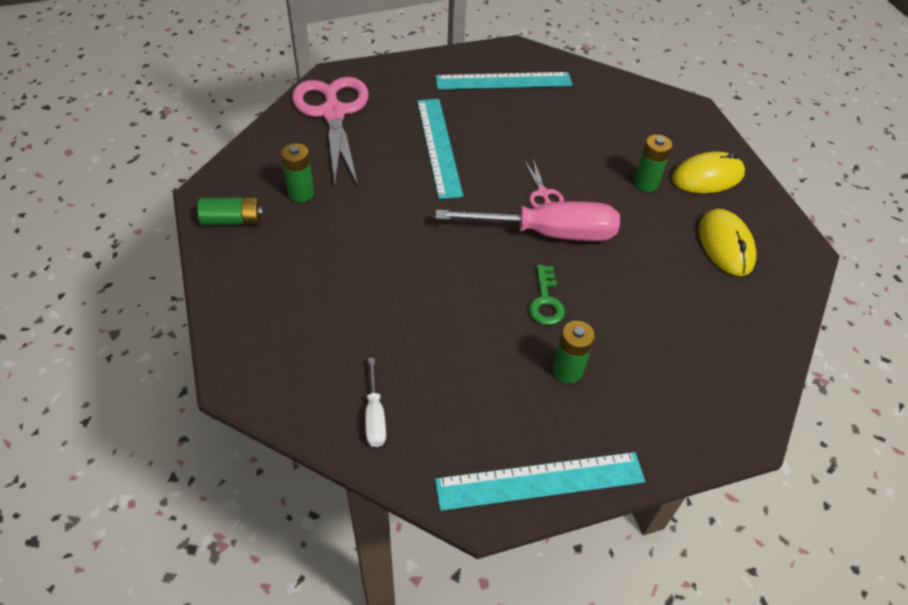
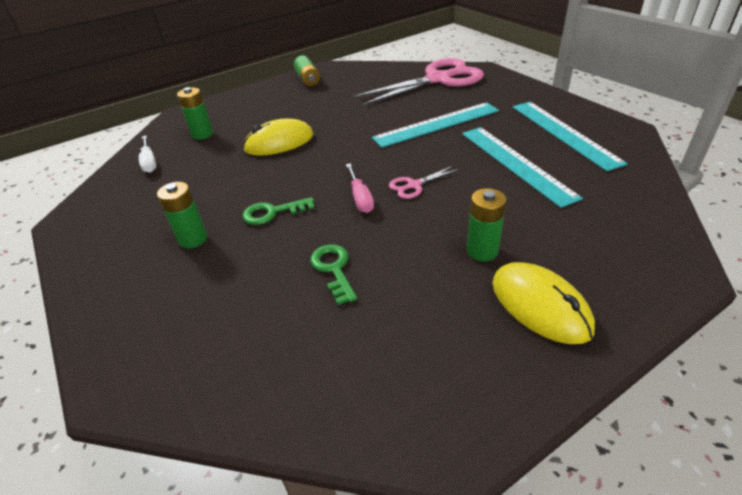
camera: 80 degrees right, 10 degrees down
green battery [281,143,314,202] -> green battery moved to [177,87,213,140]
white screwdriver [365,358,386,447] -> white screwdriver turned 90 degrees counterclockwise [139,136,156,173]
pink screwdriver [435,201,620,241] -> pink screwdriver [346,163,374,213], size x0.46
turquoise ruler [435,452,645,511] -> turquoise ruler moved to [462,127,583,208]
yellow mouse [699,209,756,276] -> yellow mouse moved to [243,118,313,156]
none -> green key [310,244,357,305]

